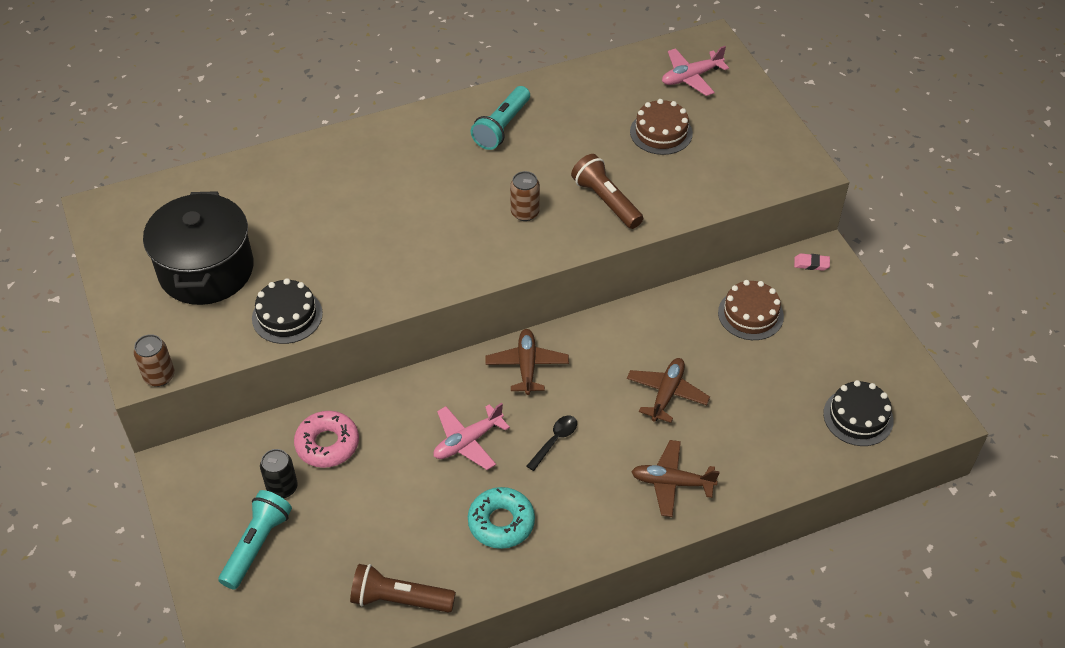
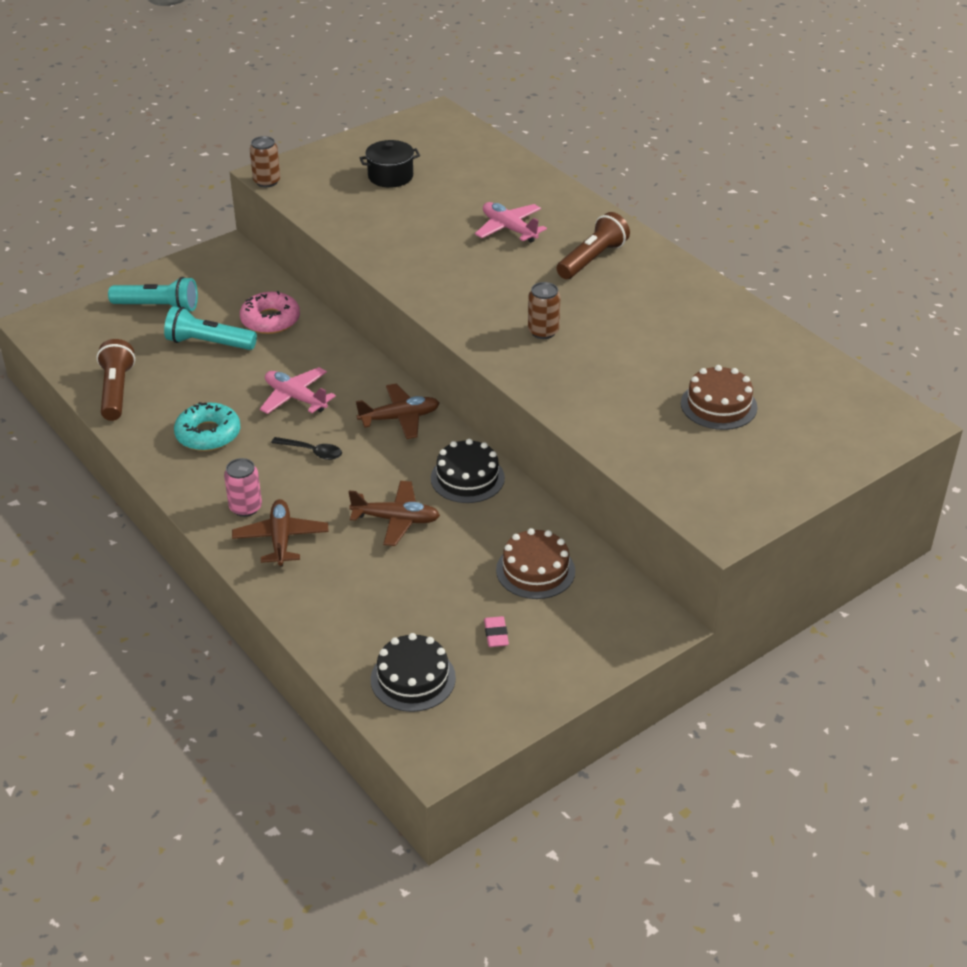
camera: 75 degrees right, 10 degrees down
black pot [143,191,254,305] -> black pot [359,140,420,187], size x0.52
black cake [252,278,323,344] -> black cake moved to [431,439,505,503]
black can [260,449,298,498] -> none
turquoise flashlight [471,86,530,150] -> turquoise flashlight moved to [164,306,257,350]
brown flashlight [571,154,643,229] -> brown flashlight moved to [556,212,630,279]
pink plane [662,46,729,96] -> pink plane moved to [475,202,547,243]
pink eraser [794,253,830,271] -> pink eraser moved to [484,616,509,647]
none -> pink can [224,458,262,517]

